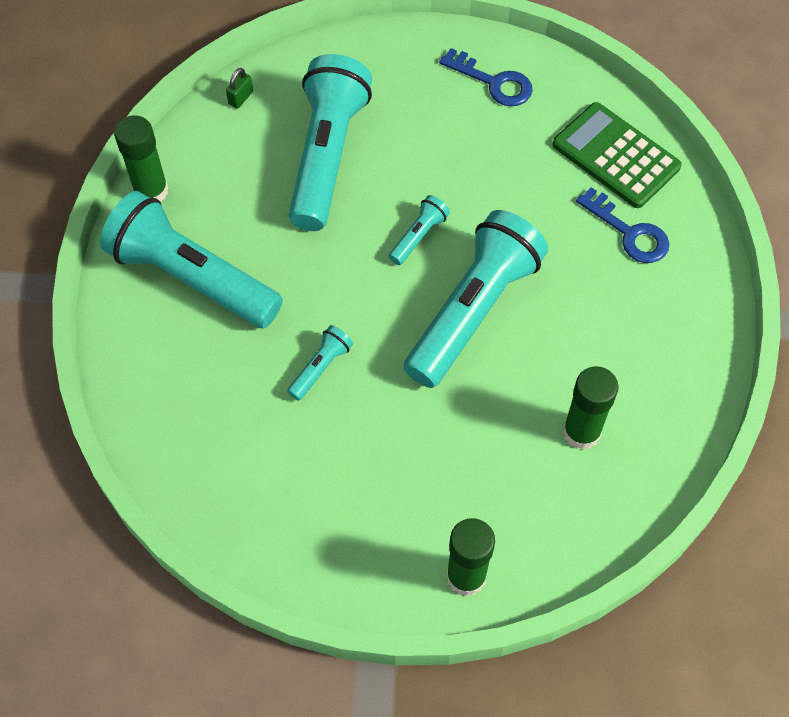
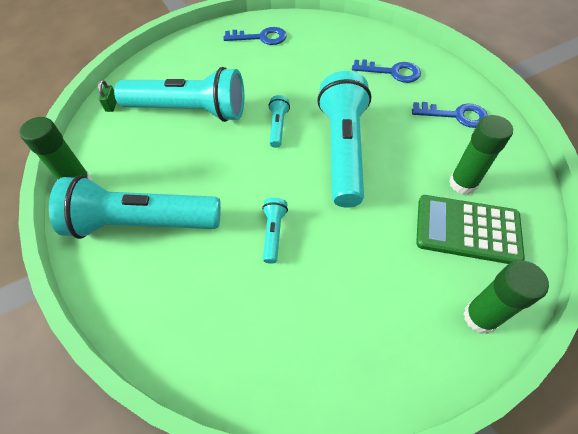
camera: 30 degrees left, 5 degrees down
turquoise flashlight [289,54,372,231] -> turquoise flashlight turned 120 degrees clockwise [114,67,244,122]
green calculator [553,102,682,208] -> green calculator moved to [416,195,525,264]
none -> blue key [412,102,488,128]

